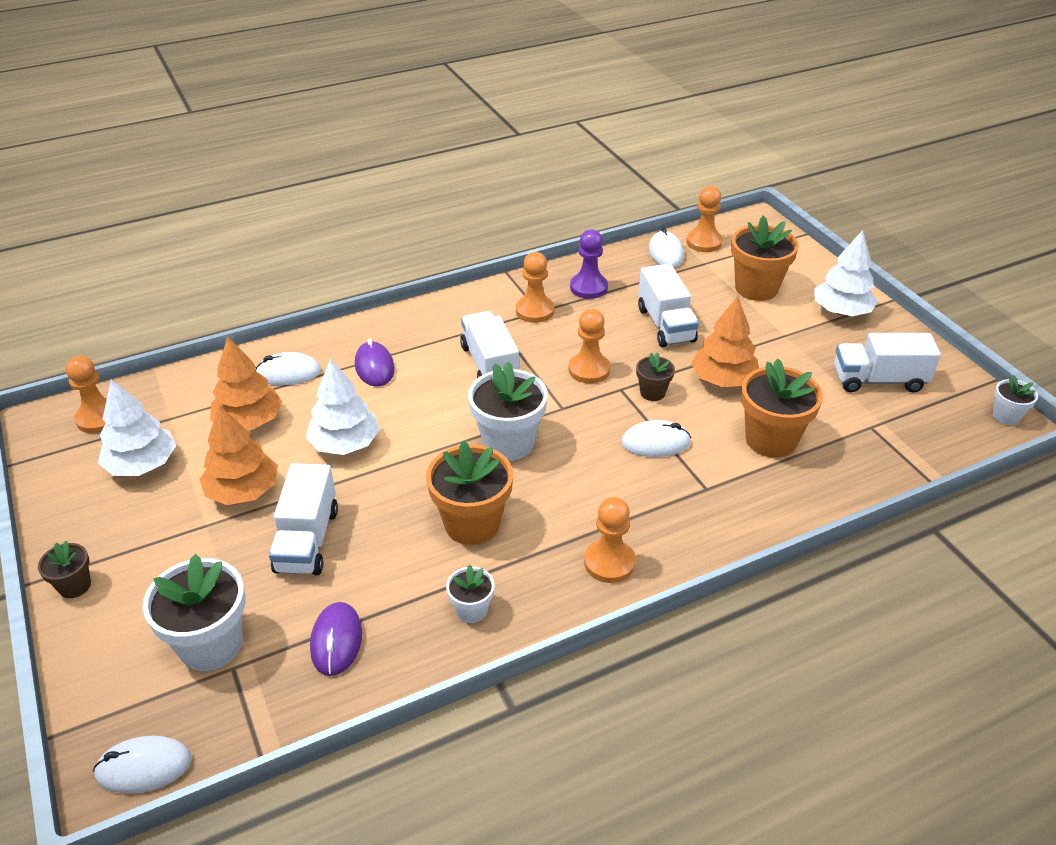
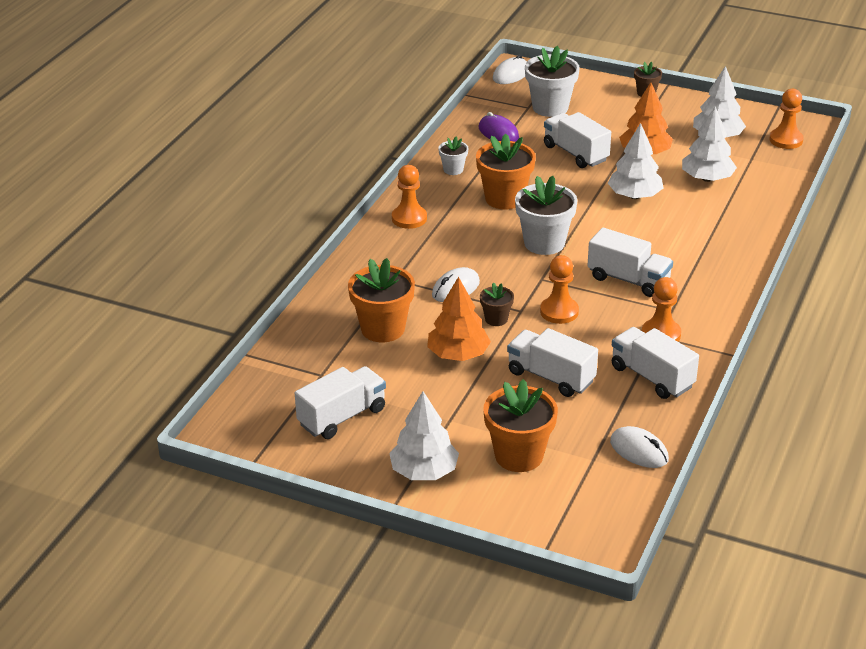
camera: 140 degrees right, 5 degrees down
orange tree [210,337,282,430] -> white tree [682,106,737,182]
white mouse [255,352,321,385] -> none
purple mouse [355,338,395,387] -> none
purple pawn [570,229,608,299] -> white truck [612,327,699,399]
orange pawn [686,186,723,252] -> none
white flower pot [993,376,1038,425] -> none

